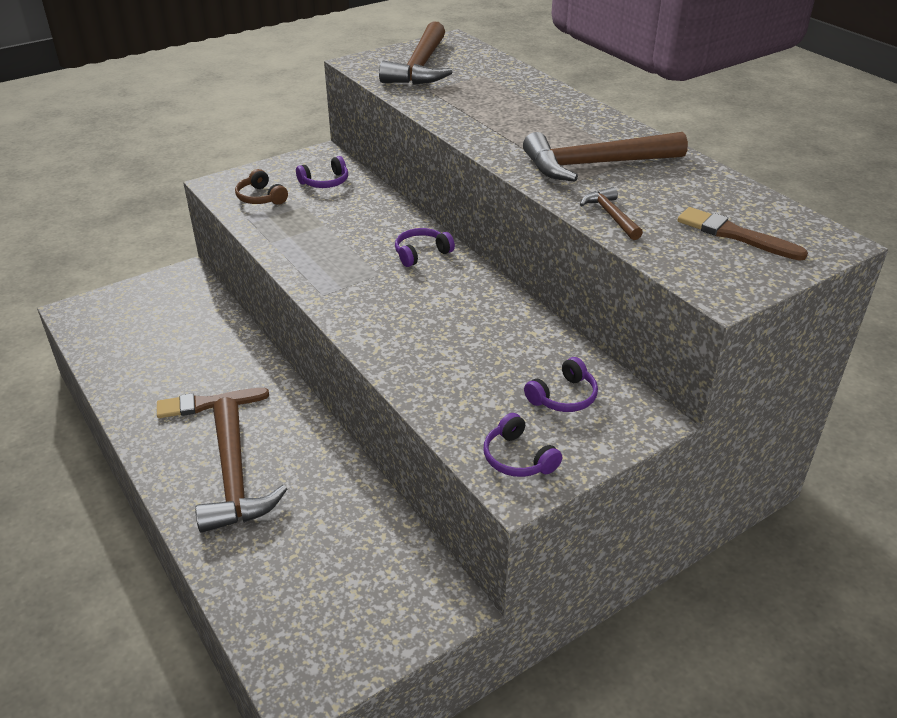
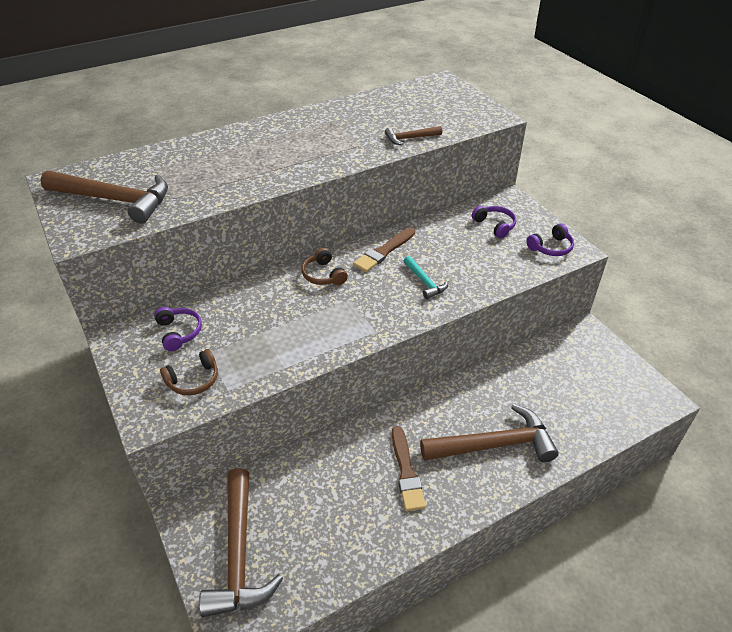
camera: 85 degrees left, 5 degrees up
purple headphones [395,228,455,267] -> brown headphones [302,248,348,285]
brown hammer [523,132,688,182] -> brown hammer moved to [199,468,283,617]
brown brush [677,207,808,261] -> brown brush moved to [353,227,415,272]
none -> turquoise hammer [404,256,448,299]

